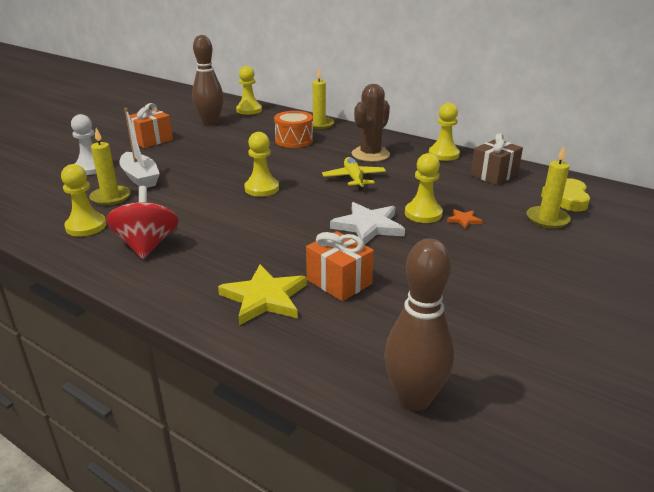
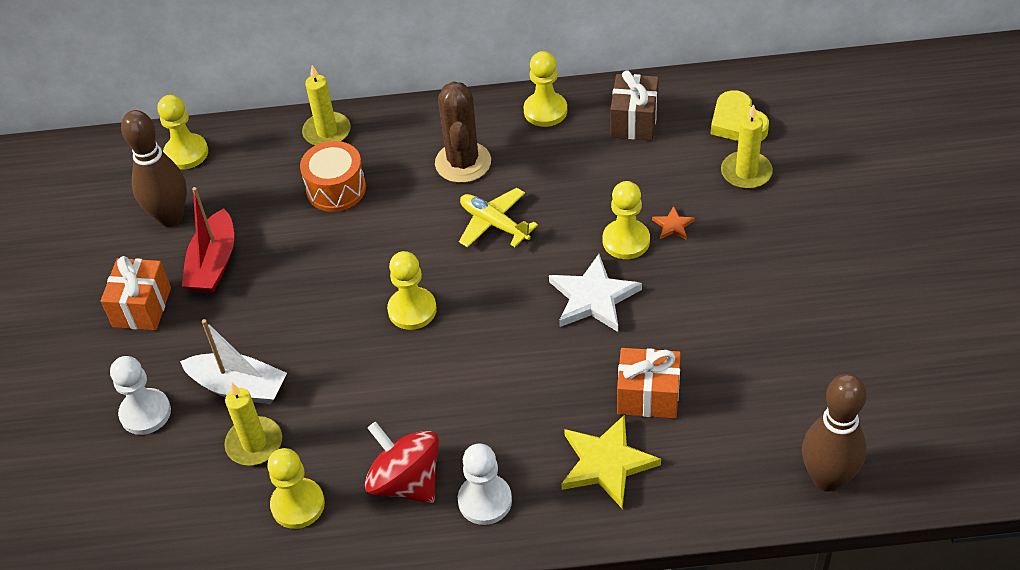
camera: 35 degrees left, 20 degrees up
none -> red boat [182,187,234,293]
none -> white pawn [458,443,512,525]

